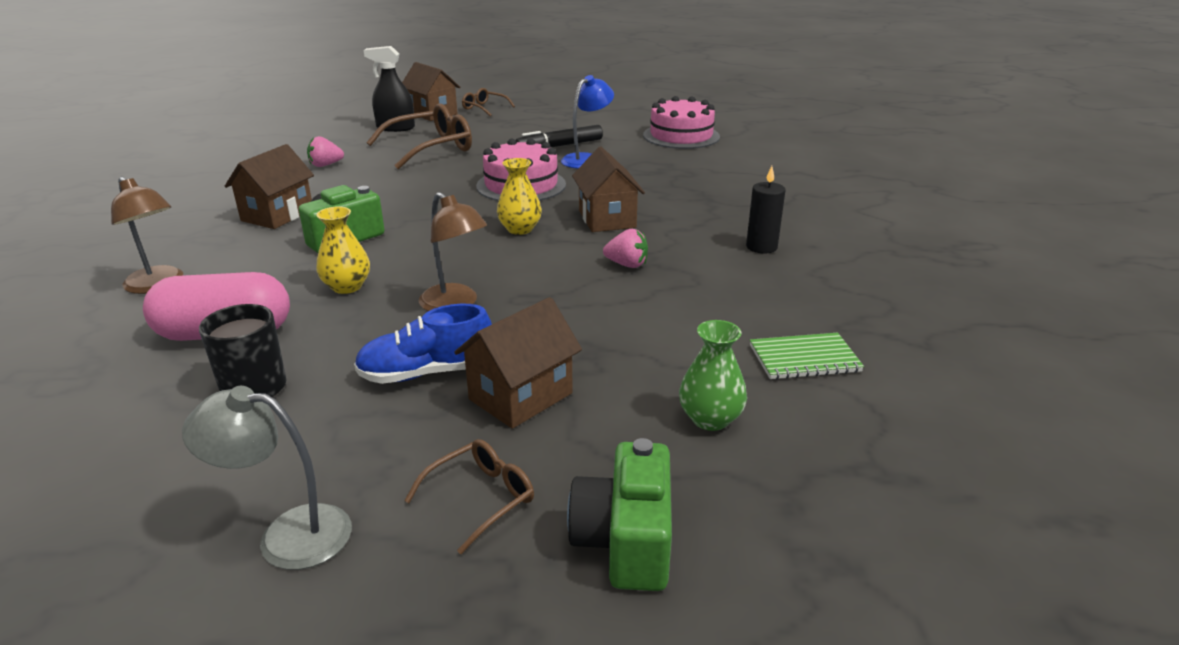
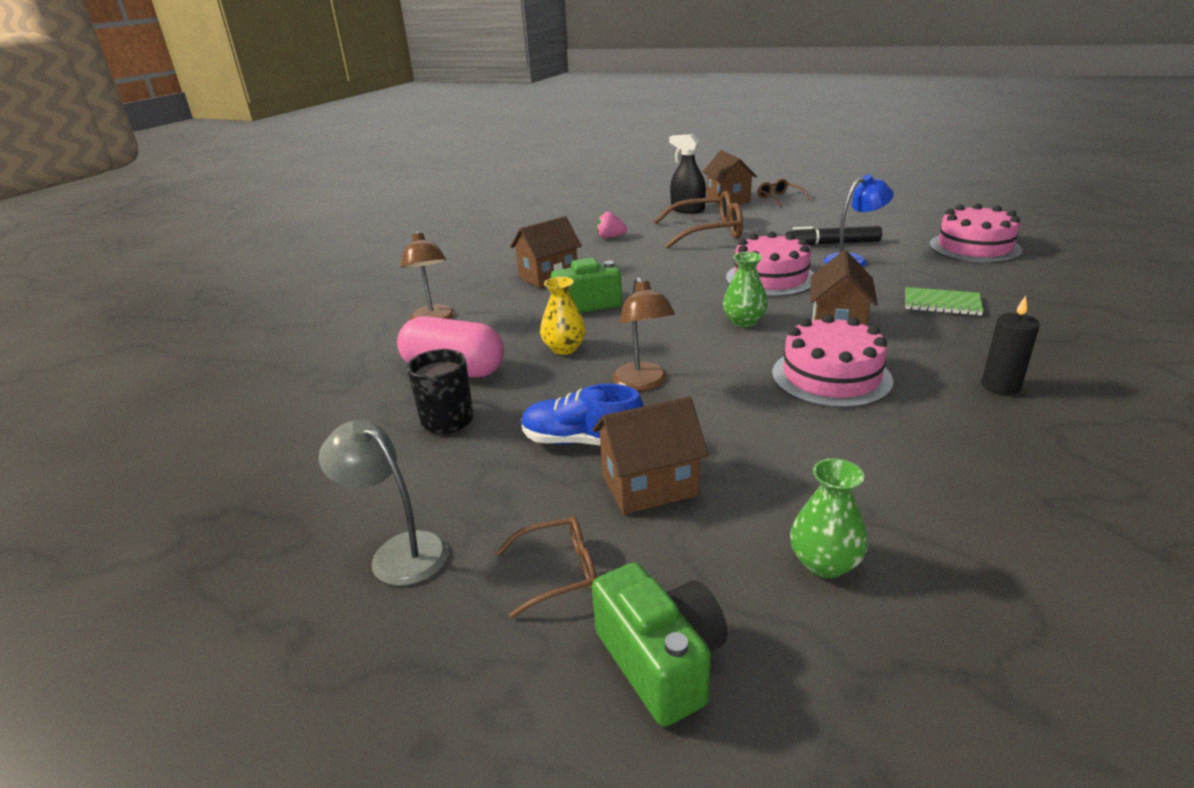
camera: 30 degrees right, 0 degrees up
yellow vase [497,158,542,235] -> green vase [723,252,768,327]
green camera [567,438,672,591] -> green camera turned 120 degrees clockwise [592,562,728,727]
pink strawberry [603,229,648,268] -> pink cake [772,314,893,408]
green notebook [750,332,864,379] -> green notebook moved to [905,287,984,316]

